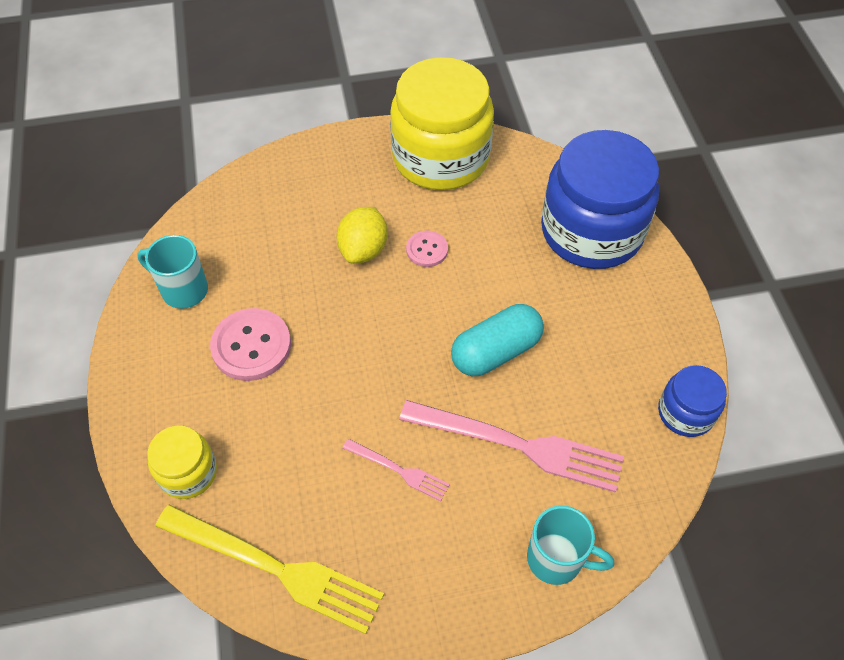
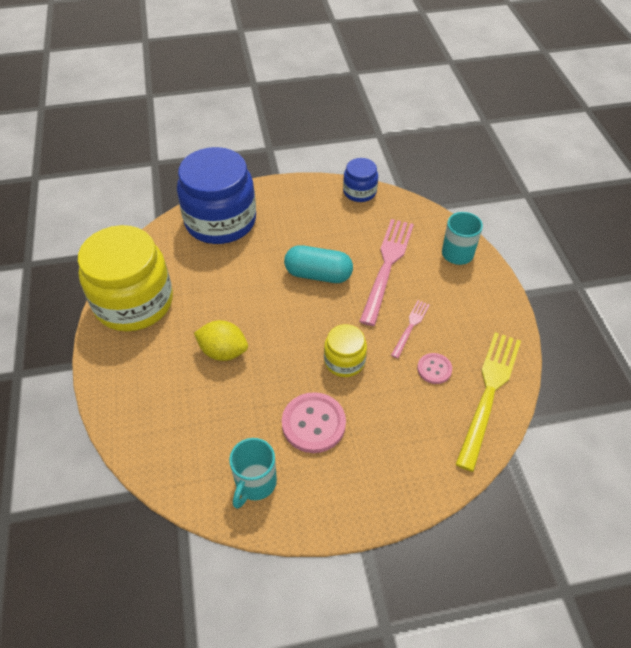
camera: 90 degrees left, 5 degrees down
yellow jar [147,426,217,499] -> yellow jar moved to [324,324,367,377]
pink button [406,231,448,267] -> pink button moved to [417,353,452,384]
turquoise capsule [451,304,544,376] -> turquoise capsule turned 45 degrees counterclockwise [284,245,353,283]

